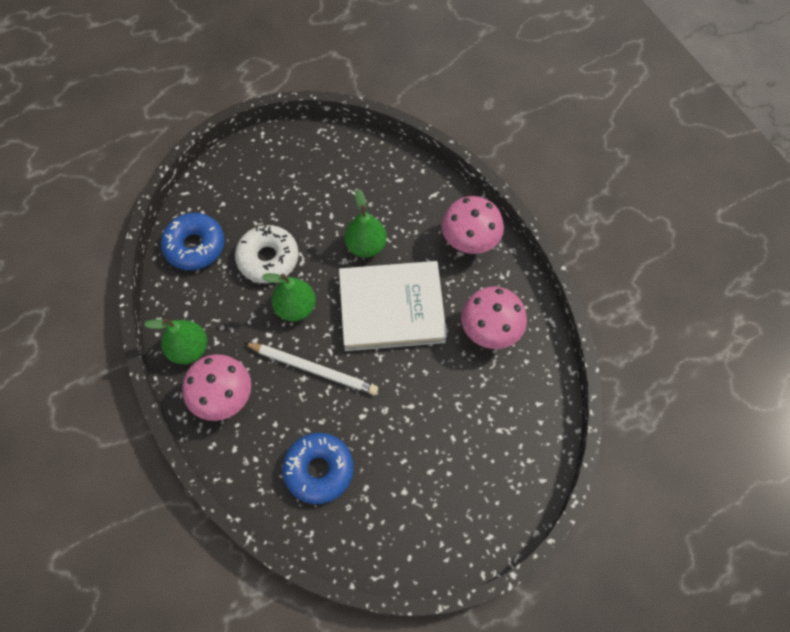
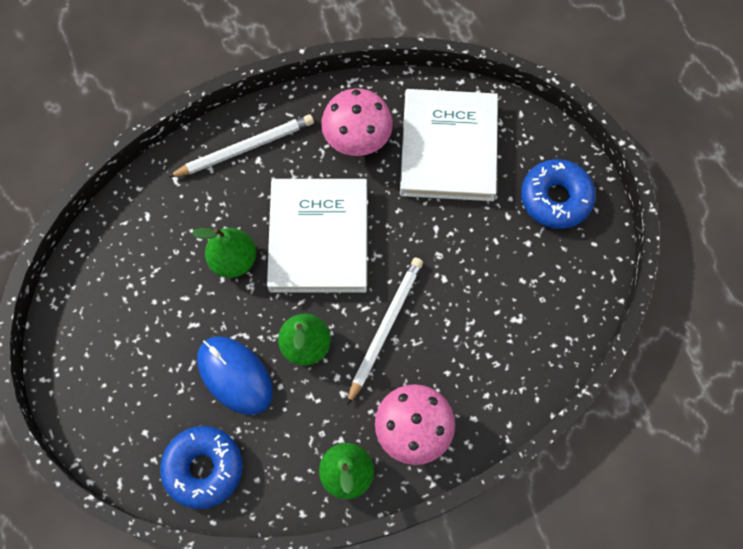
camera: 85 degrees left, 5 degrees up
white donut [235,225,299,283] -> blue mouse [197,336,273,415]
blue donut [282,433,354,504] -> blue donut moved to [521,159,595,229]
pink mushroom [441,196,504,254] -> white pencil [168,114,314,177]
none -> white book [400,89,498,201]

